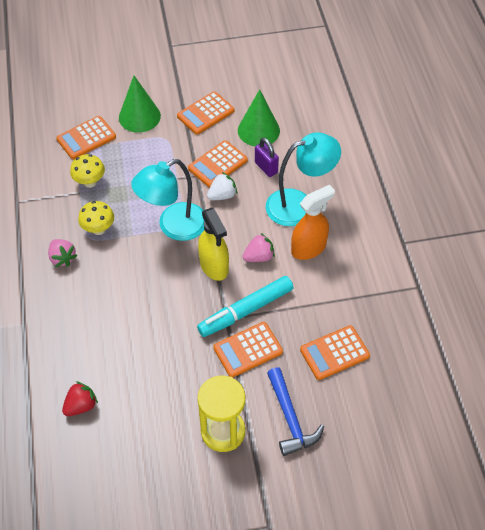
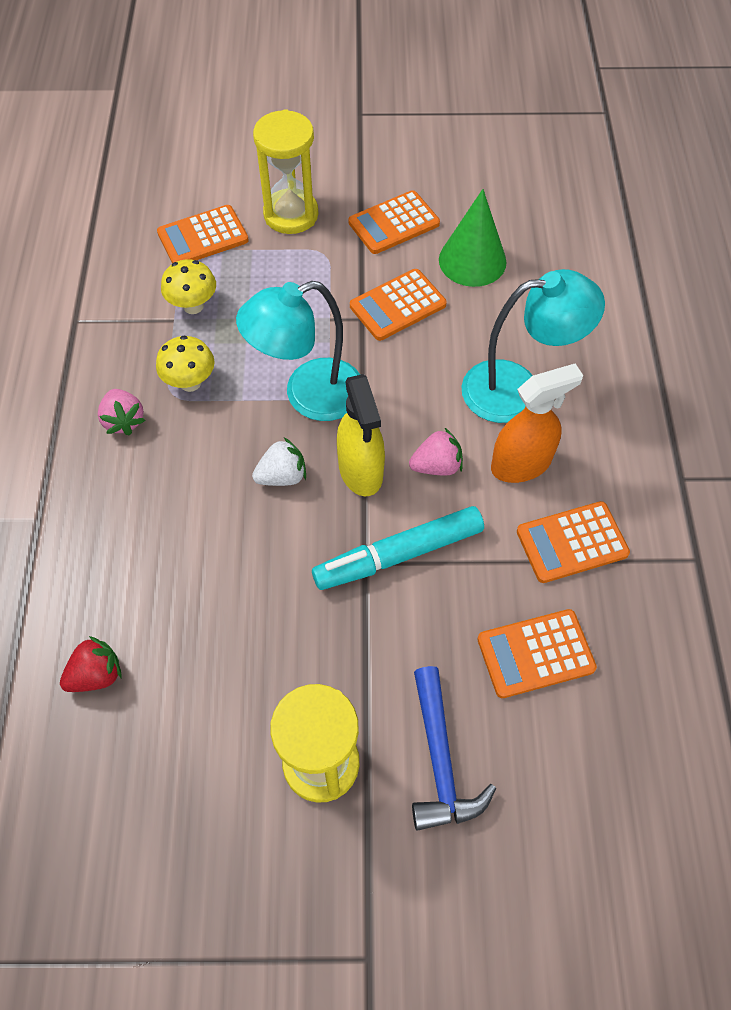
camera: 10 degrees right, 5 degrees up
green cone [119,76,161,132] -> yellow hourglass [253,109,318,234]
white strawberry [207,172,237,200] -> white strawberry moved to [252,438,306,486]
orange calculator [213,322,283,377] -> orange calculator moved to [517,501,630,583]
purple padlock [255,138,279,177] -> none

